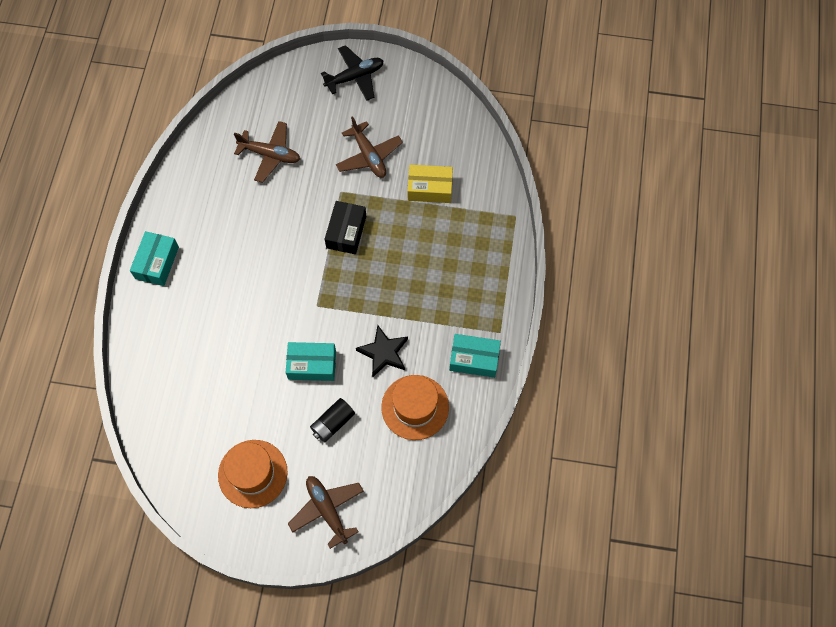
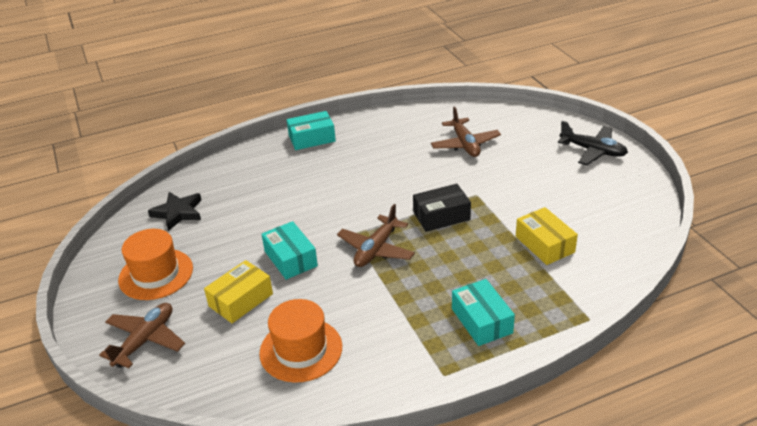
camera: 60 degrees right, 30 degrees down
black battery [310,398,355,442] -> yellow box [204,260,273,323]
brown plane [336,116,403,178] -> brown plane moved to [337,204,415,267]
black star [356,325,408,377] -> black star moved to [148,192,201,231]
turquoise box [449,334,501,378] -> turquoise box moved to [452,279,515,346]

